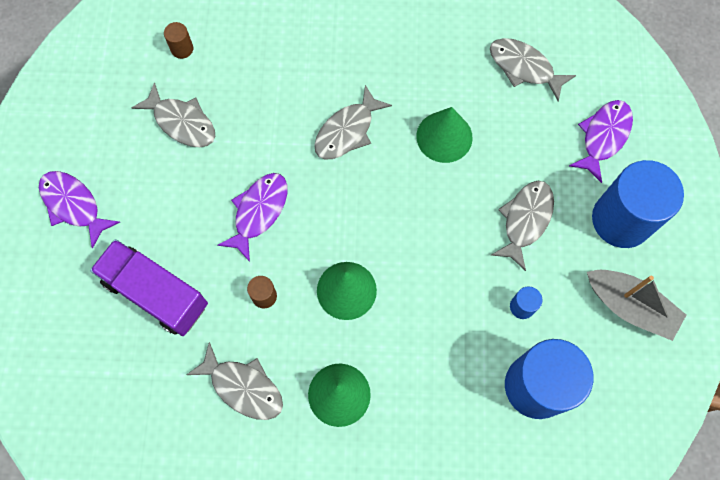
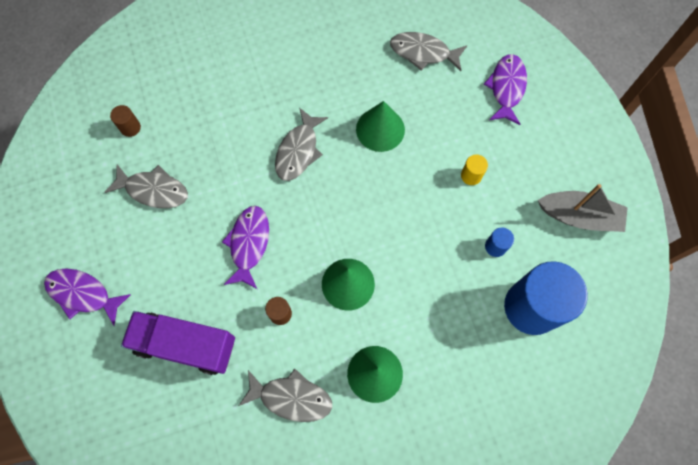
camera: 20 degrees left, 0 degrees up
grey fish [491,181,554,271] -> yellow cylinder [461,155,488,185]
blue cylinder [592,160,684,248] -> none

